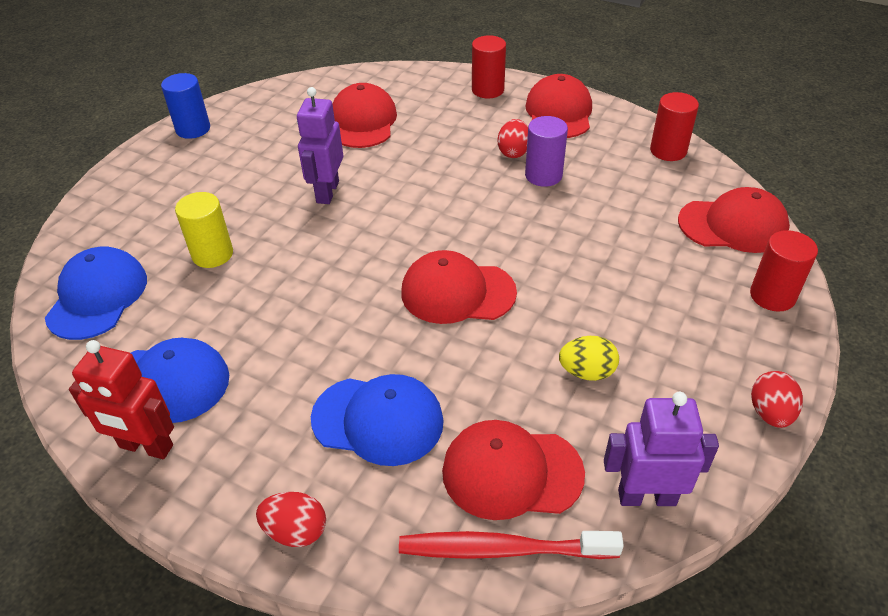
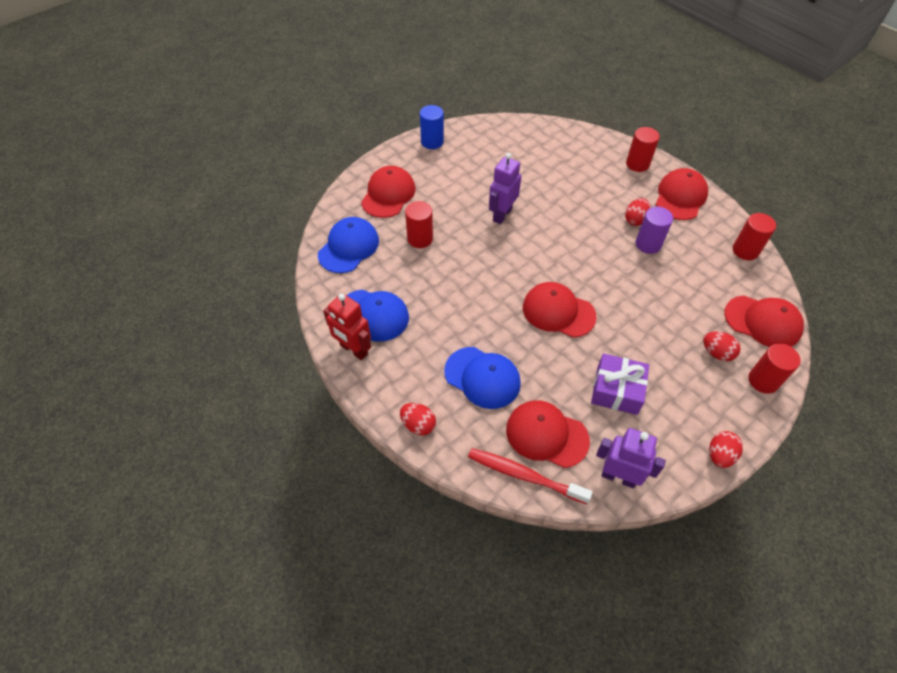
camera: 20 degrees right, 10 degrees up
yellow cylinder [175,192,233,268] -> red cylinder [405,201,433,248]
red cap [332,83,397,148] -> red cap moved to [361,166,415,218]
yellow egg [559,336,619,381] -> purple gift [591,353,649,415]
none -> red egg [703,331,741,361]

